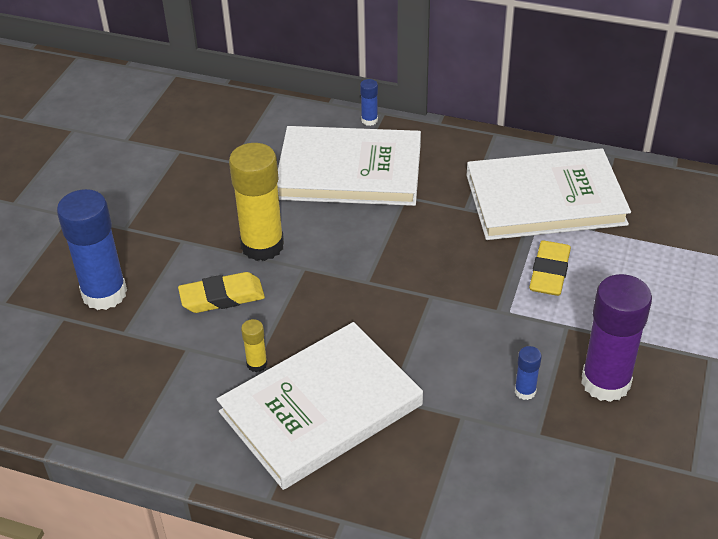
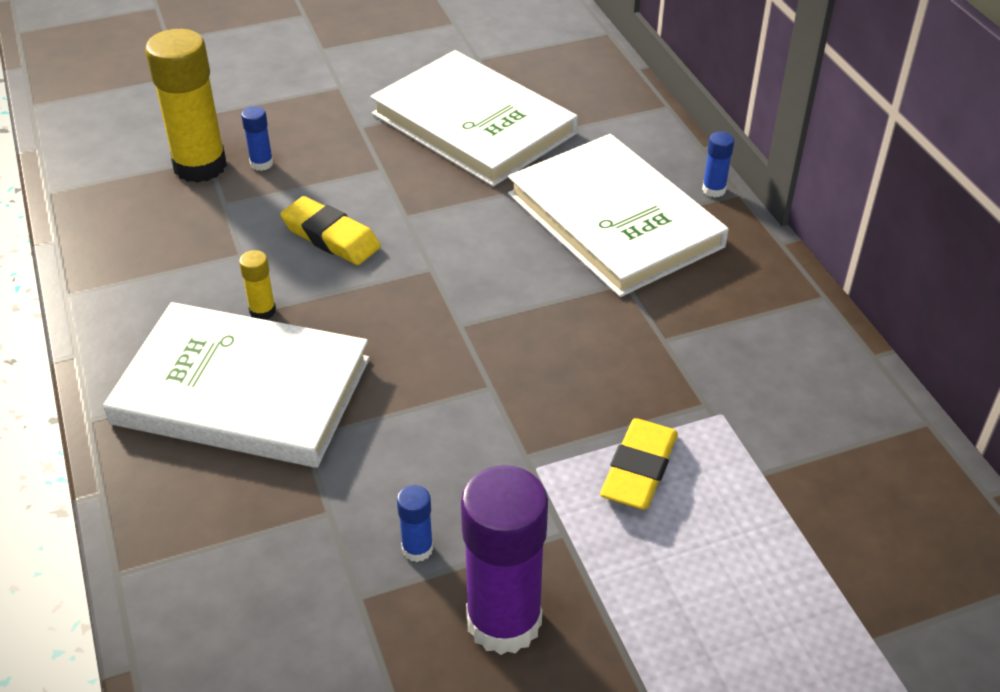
camera: 50 degrees right, 0 degrees up
blue glue stick [57,189,127,310] -> blue glue stick [241,106,273,171], size x0.44
yellow glue stick [229,143,284,261] -> yellow glue stick moved to [145,29,227,183]
white book [467,148,631,240] -> white book moved to [370,50,578,187]
yellow eraser [529,241,571,296] -> yellow eraser turned 45 degrees counterclockwise [600,418,678,510]

